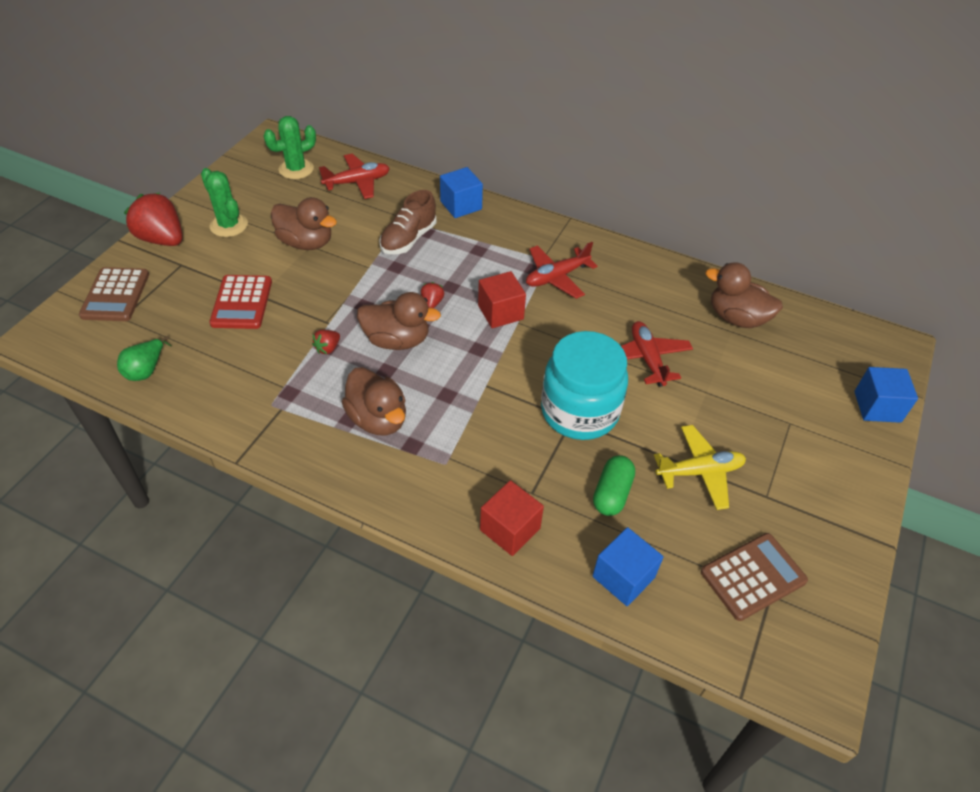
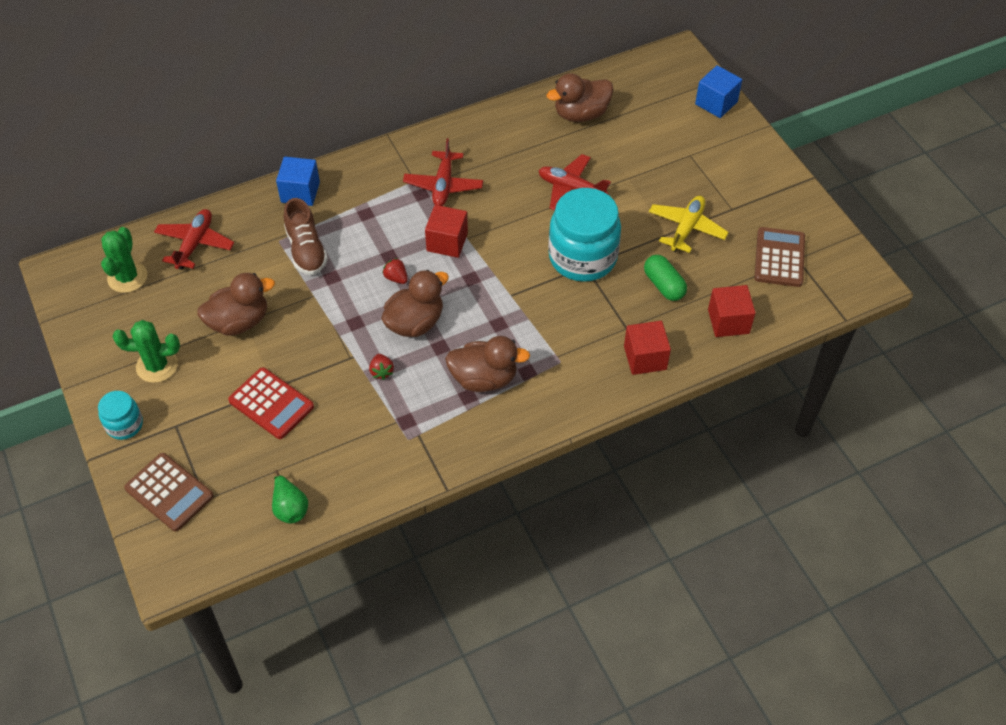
camera: 50 degrees left, 5 degrees up
red strawberry [124,192,183,246] -> turquoise jar [98,391,143,440]
blue cube [593,527,664,606] -> red cube [708,285,756,337]

